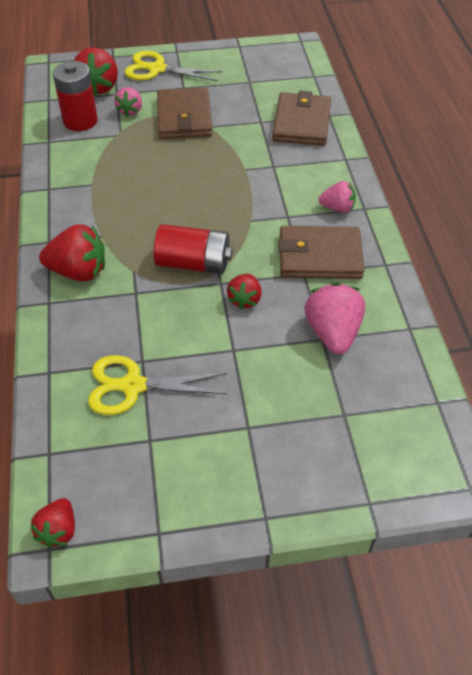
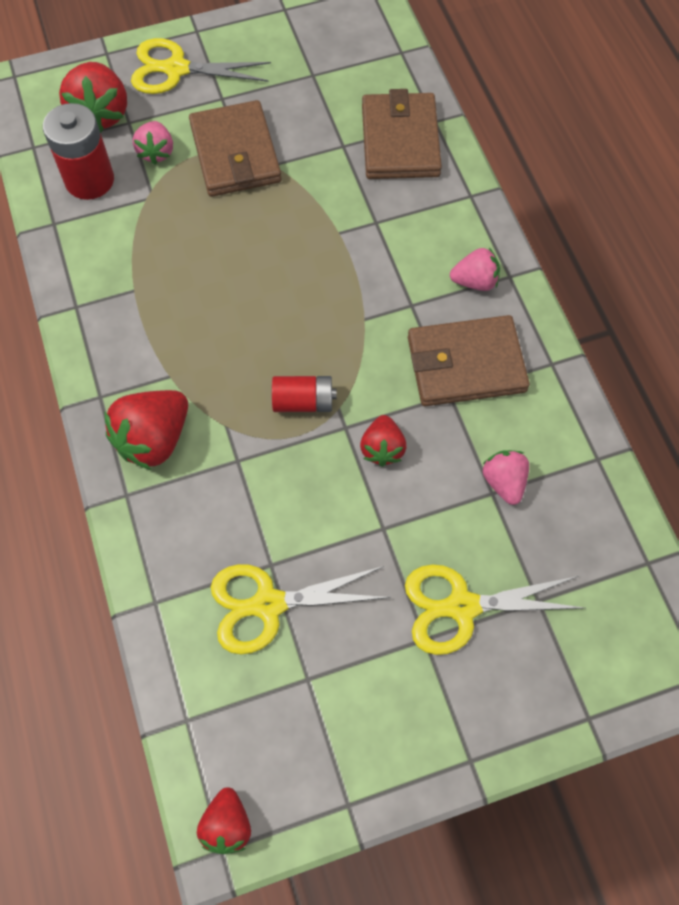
camera: 10 degrees left, 15 degrees up
red strawberry [39,224,105,281] -> red strawberry turned 135 degrees clockwise [104,390,188,470]
red battery [154,224,233,274] -> red battery [272,376,337,412], size x0.64
pink strawberry [304,283,365,354] -> pink strawberry [483,450,529,505], size x0.60
none -> yellow scissors [405,564,585,655]

